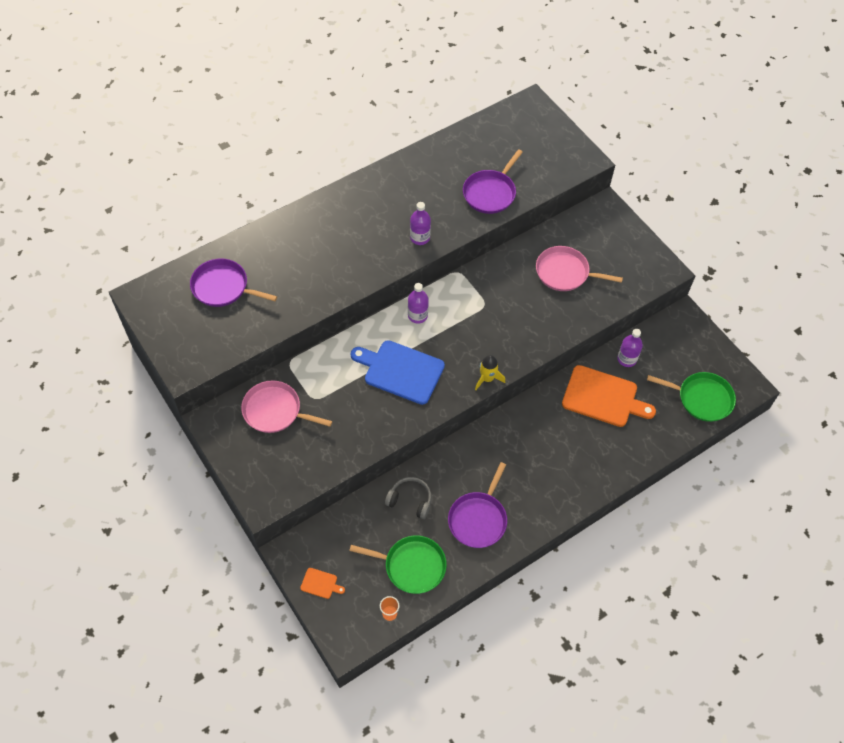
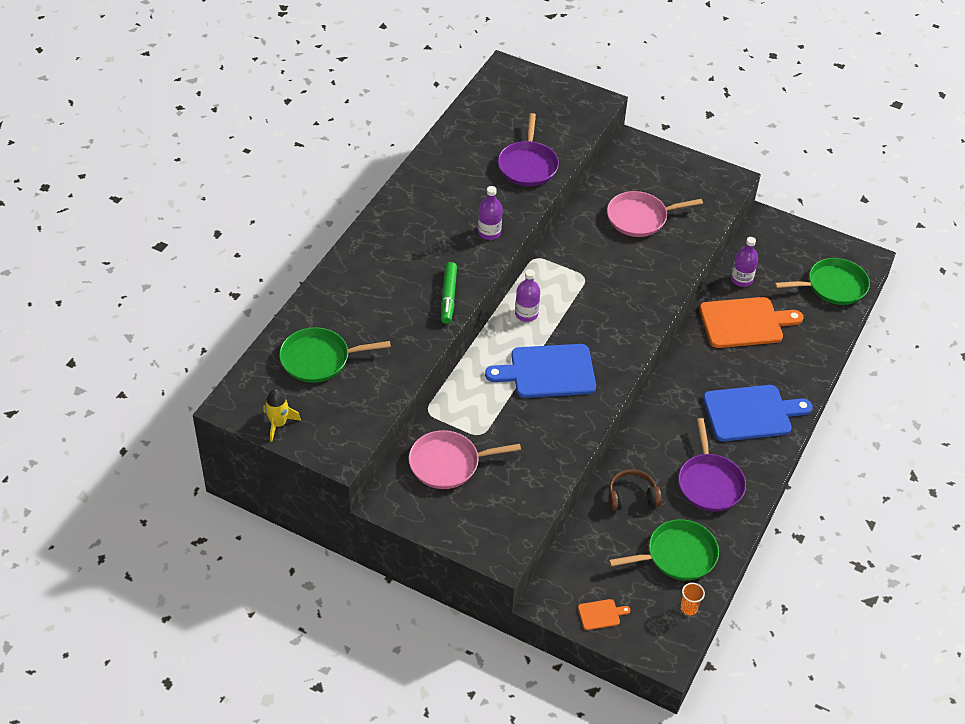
camera: 30 degrees left, 10 degrees down
purple pan [190,258,277,307] -> green pan [279,327,391,383]
grey headphones [385,477,432,519] -> brown headphones [609,469,662,511]
yellow rocket [475,355,505,390] -> yellow rocket moved to [263,389,301,442]
none -> green marker [441,262,457,324]
none -> blue cutting board [703,385,813,441]

